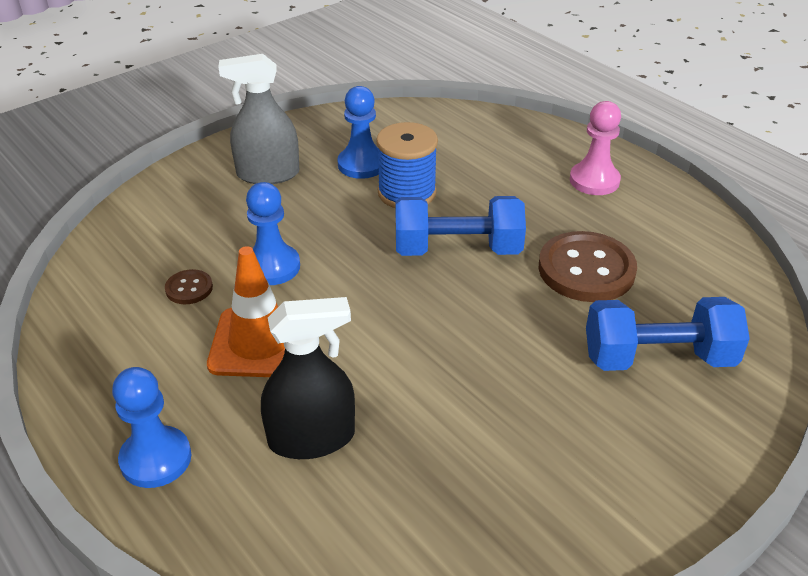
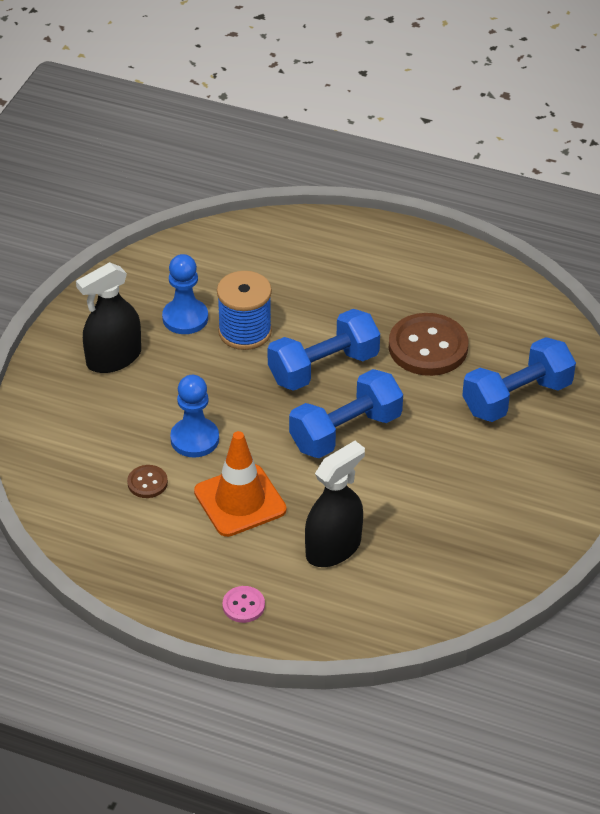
camera: 30 degrees left, 5 degrees up
blue pawn [112,367,191,488] -> pink button [223,586,265,623]
grey spray bottle [218,54,299,184] -> black spray bottle [76,262,141,373]
pink pawn [570,101,621,195] -> none
none -> blue dumbbell [289,369,403,458]

